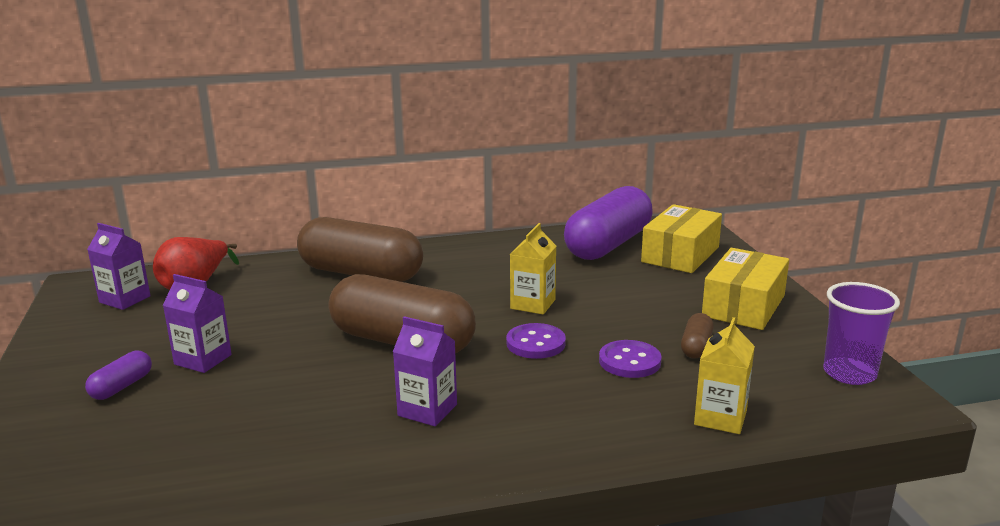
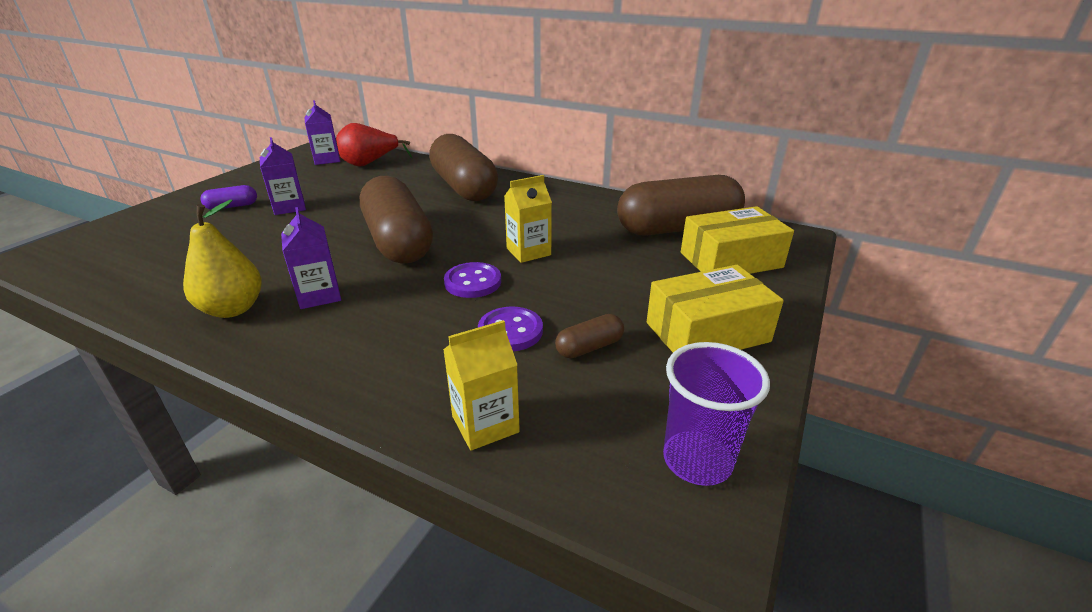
camera: 40 degrees right, 10 degrees up
purple capsule [564,186,653,260] -> brown capsule [617,175,745,235]
none -> yellow pear [183,200,262,318]

